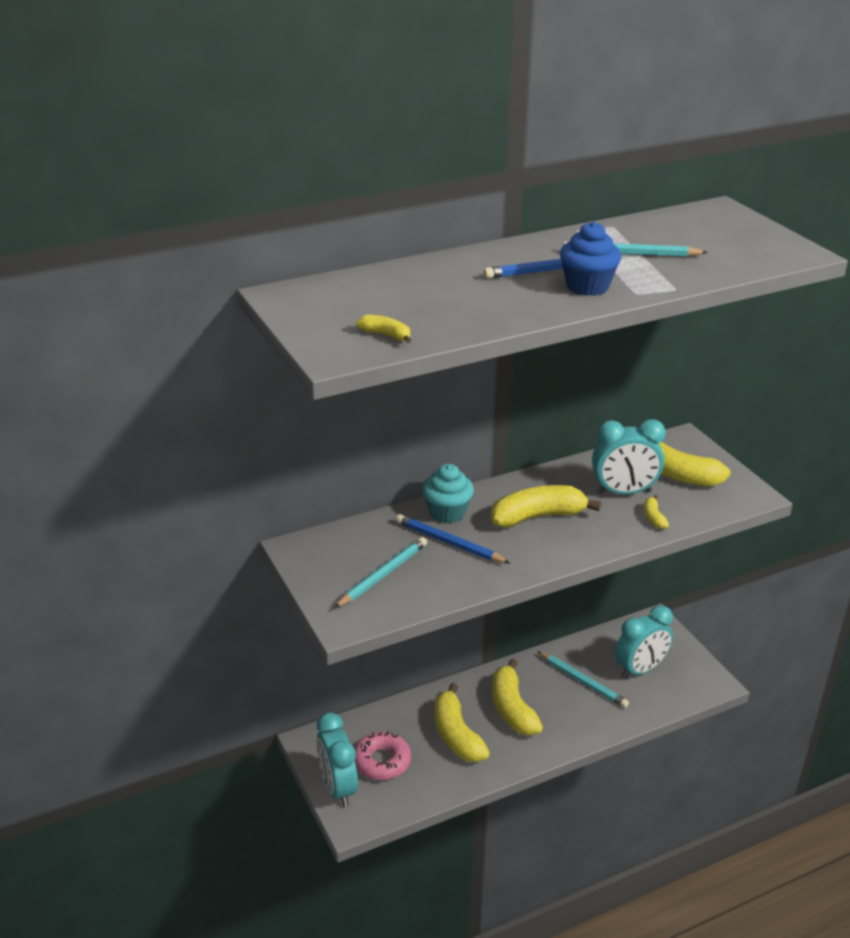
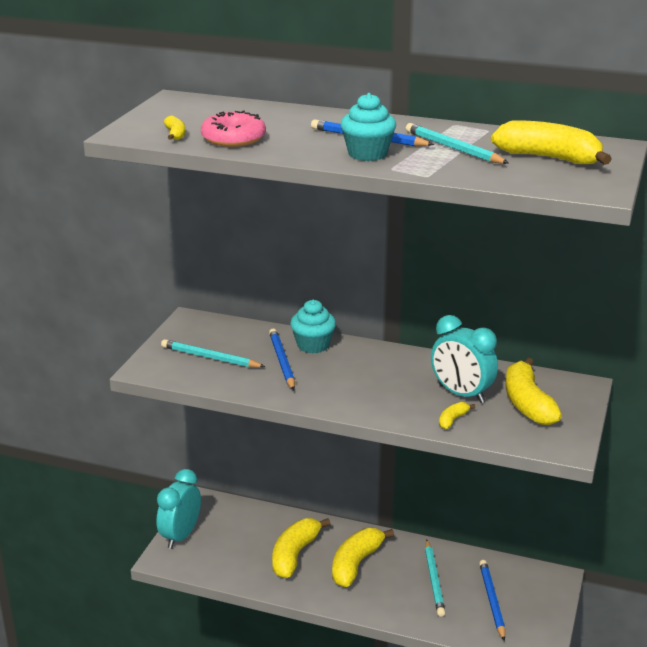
camera: 45 degrees right, 5 degrees down
turquoise pencil [334,537,427,608] -> turquoise pencil turned 150 degrees counterclockwise [161,339,265,367]
pink donut [354,731,411,780] -> pink donut moved to [201,111,266,147]
yellow banana [491,485,601,528] -> yellow banana moved to [491,120,612,165]
blue cupcake [560,221,621,296] -> turquoise cupcake [340,93,396,161]
turquoise clock [615,605,673,679] -> blue pencil [479,560,505,641]

